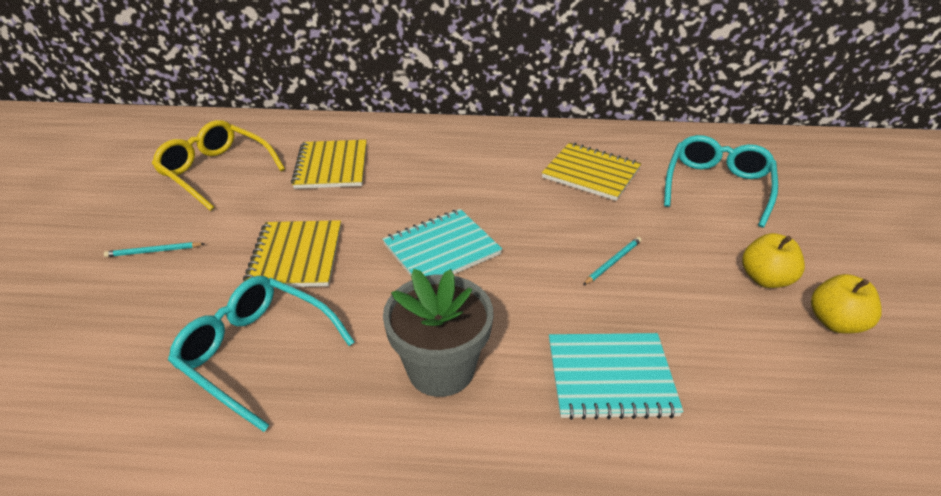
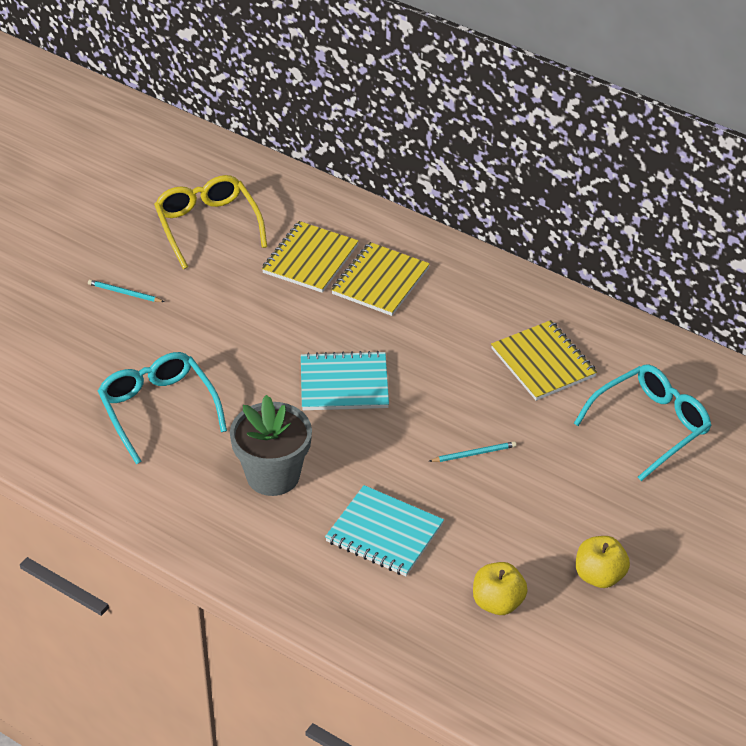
camera: 30 degrees right, 5 degrees up
yellow notebook [243,220,341,288] -> yellow notebook moved to [331,242,430,316]
yellow apple [742,233,805,288] -> yellow apple moved to [473,562,528,615]

